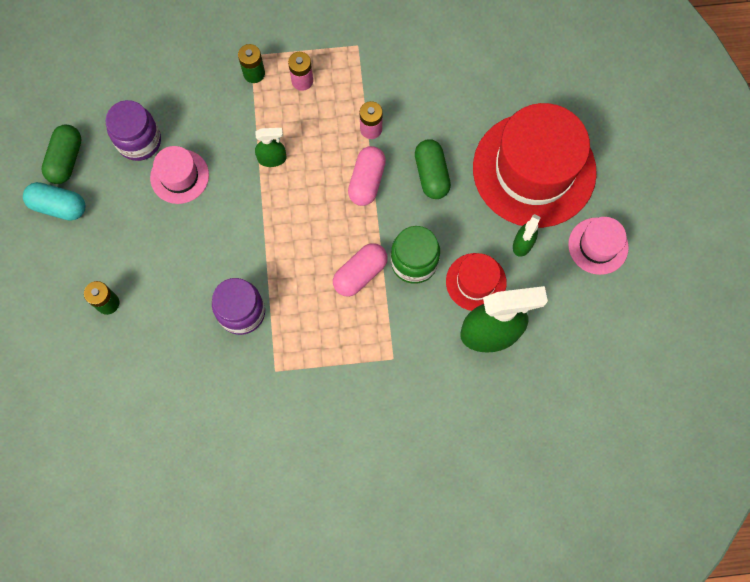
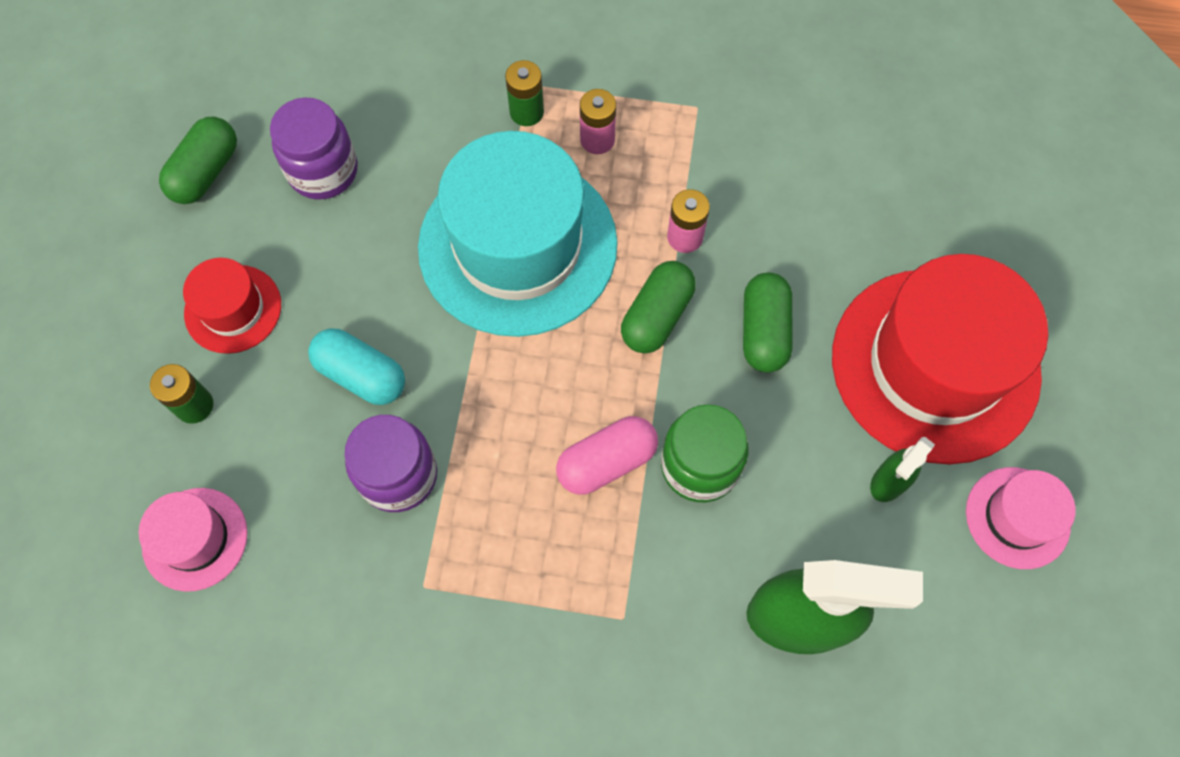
camera: 15 degrees right, 5 degrees down
turquoise capsule [23,182,85,221] -> turquoise capsule moved to [308,329,405,405]
pink hat [150,146,209,204] -> pink hat moved to [139,488,247,592]
green spray bottle [255,128,287,167] -> turquoise hat [418,131,618,337]
pink capsule [348,146,386,206] -> green capsule [621,261,696,353]
red hat [446,253,507,311] -> red hat moved to [183,258,281,354]

